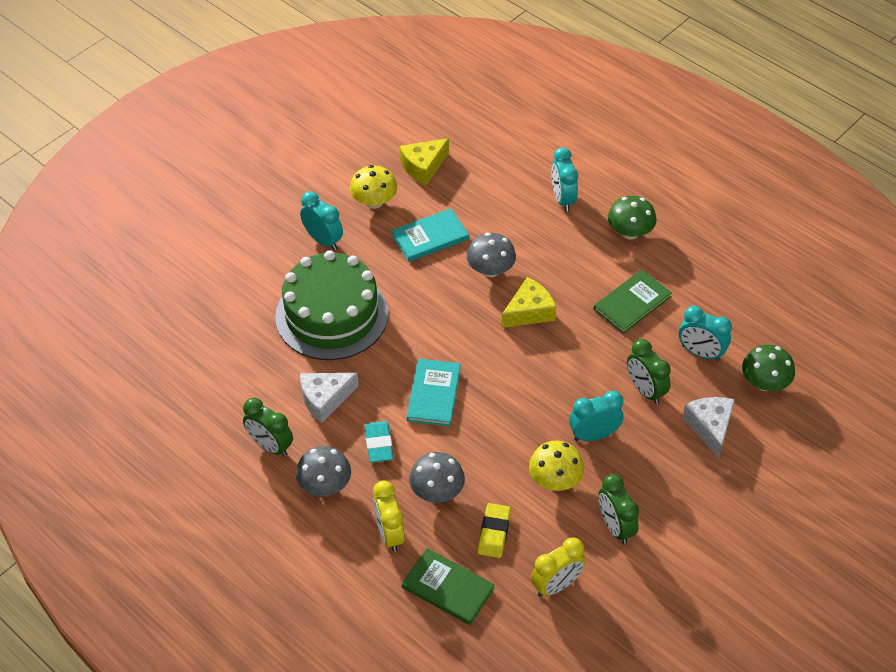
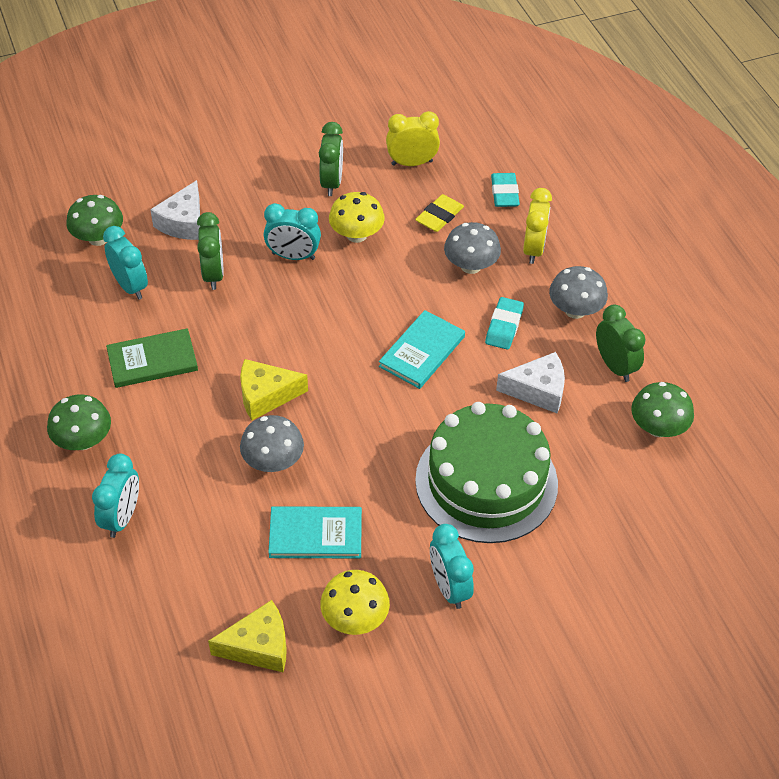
camera: 155 degrees left, 0 degrees up
green book [402,548,495,625] -> turquoise eraser [491,173,520,207]
none -> green mushroom [631,382,694,437]

